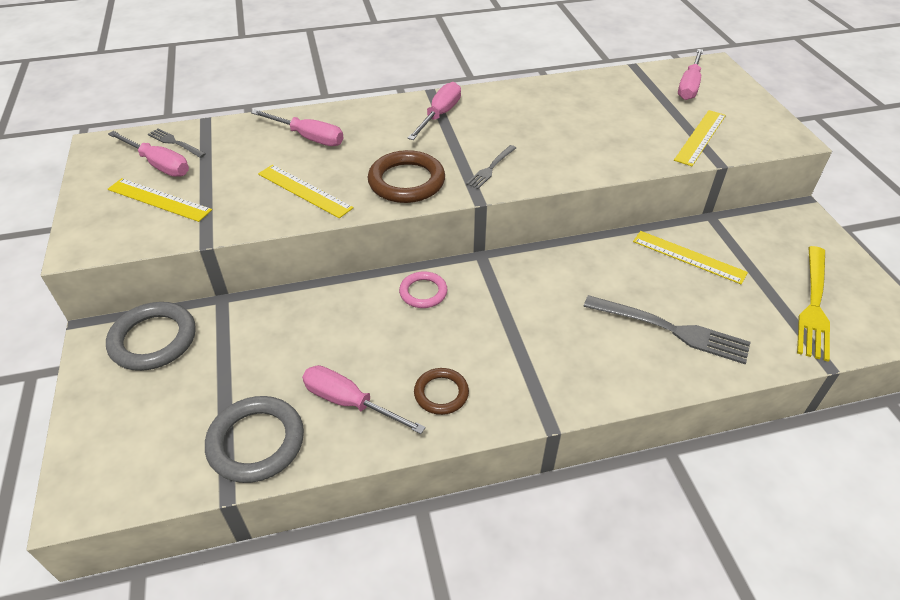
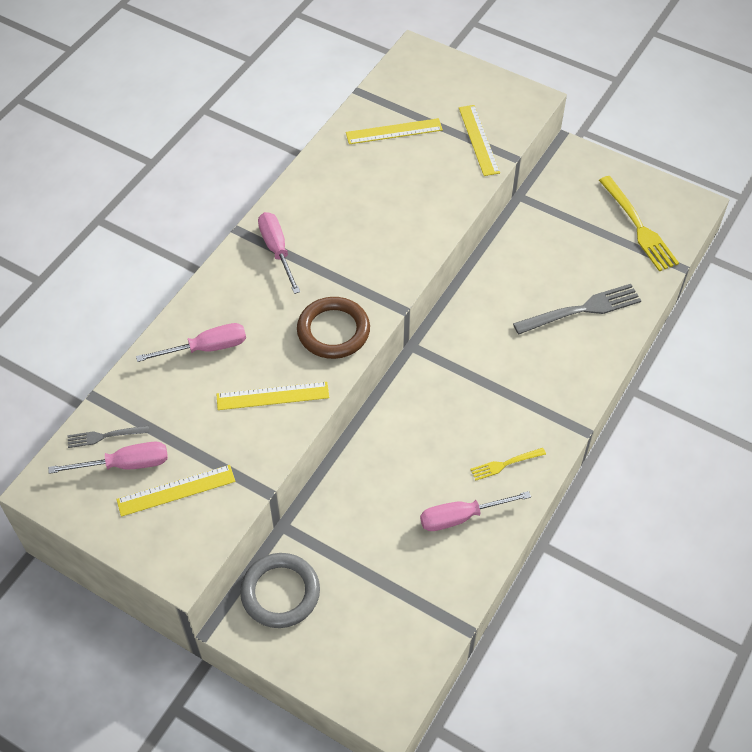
camera: 45 degrees left, 10 degrees up
grey ring [205,396,304,483] -> none
pink ring [399,271,447,308] -> none
brown ring [414,368,469,415] -> yellow fork [470,448,546,480]
grey fork [466,145,516,189] -> none
yellow ruler [633,231,748,284] -> yellow ruler moved to [346,118,443,144]
pink screwdriver [678,49,703,100] -> none

